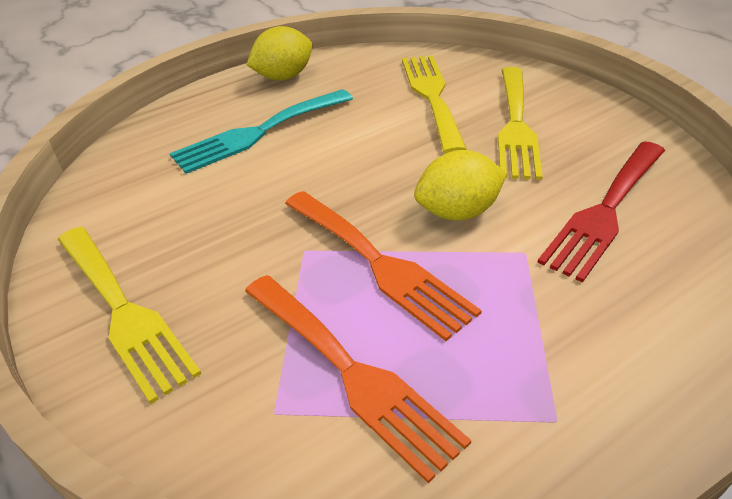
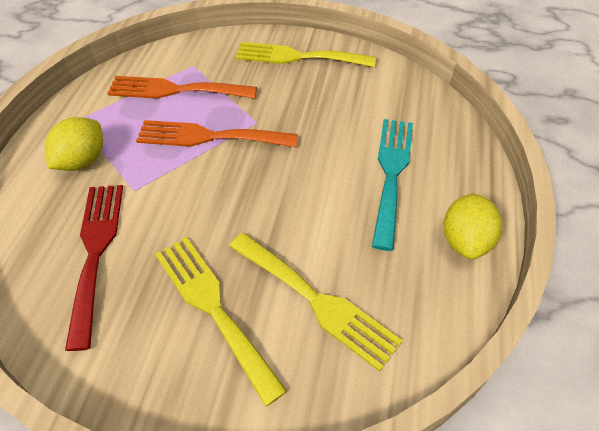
camera: 135 degrees right, 10 degrees up
yellow lemon [414,150,507,220] -> yellow lemon moved to [45,117,103,171]

